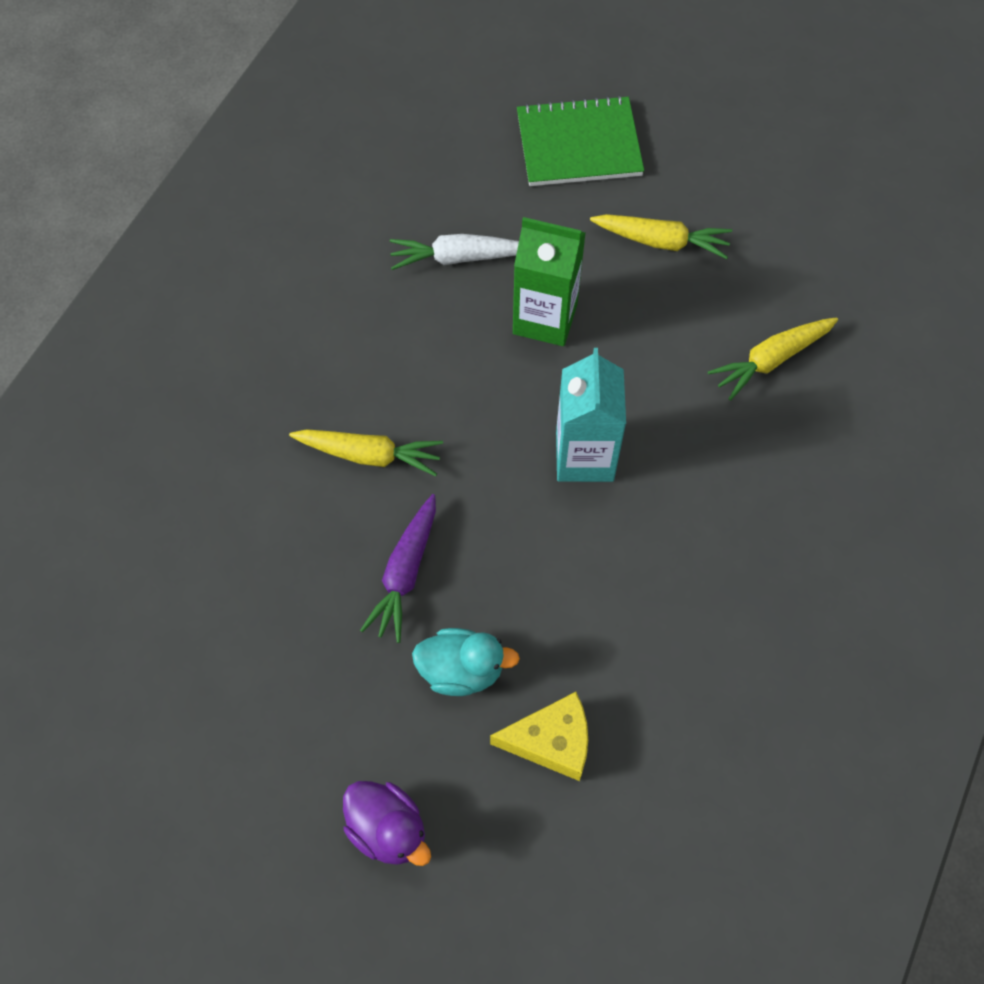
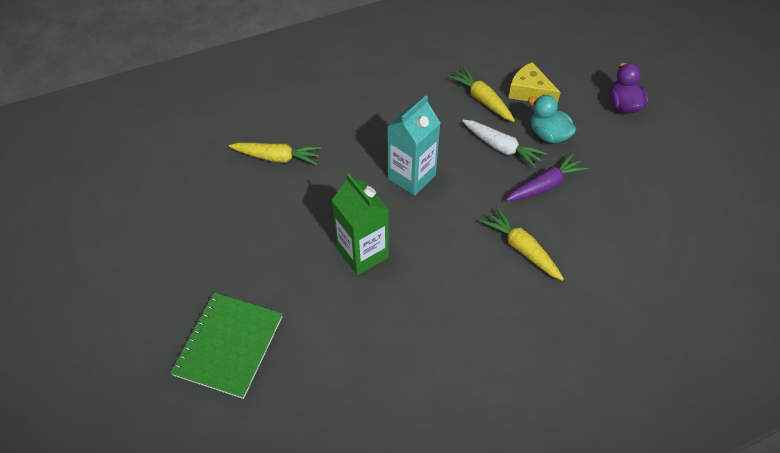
camera: 140 degrees left, 10 degrees down
white carrot [390,234,519,270] -> white carrot moved to [462,120,547,169]
green notebook [517,95,644,186] -> green notebook turned 75 degrees clockwise [170,293,283,399]
yellow carrot [590,214,732,259] -> yellow carrot moved to [448,67,515,122]

